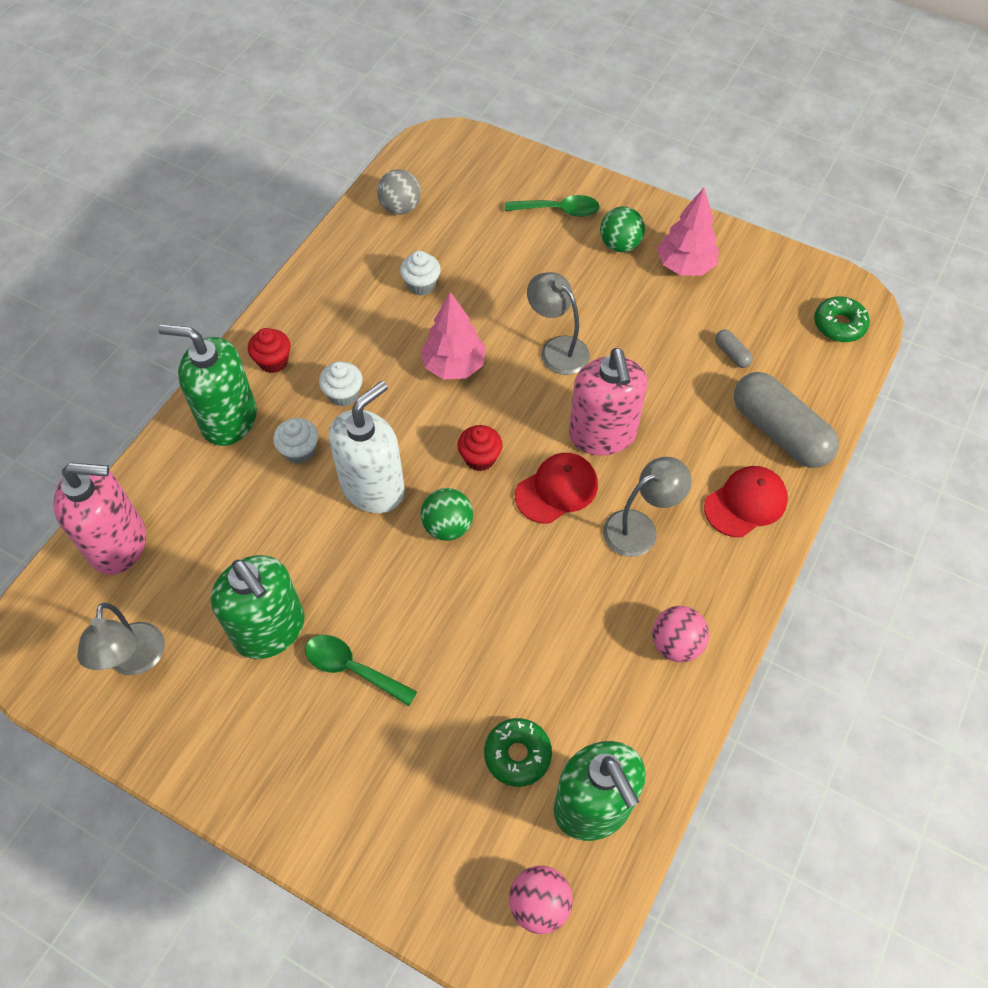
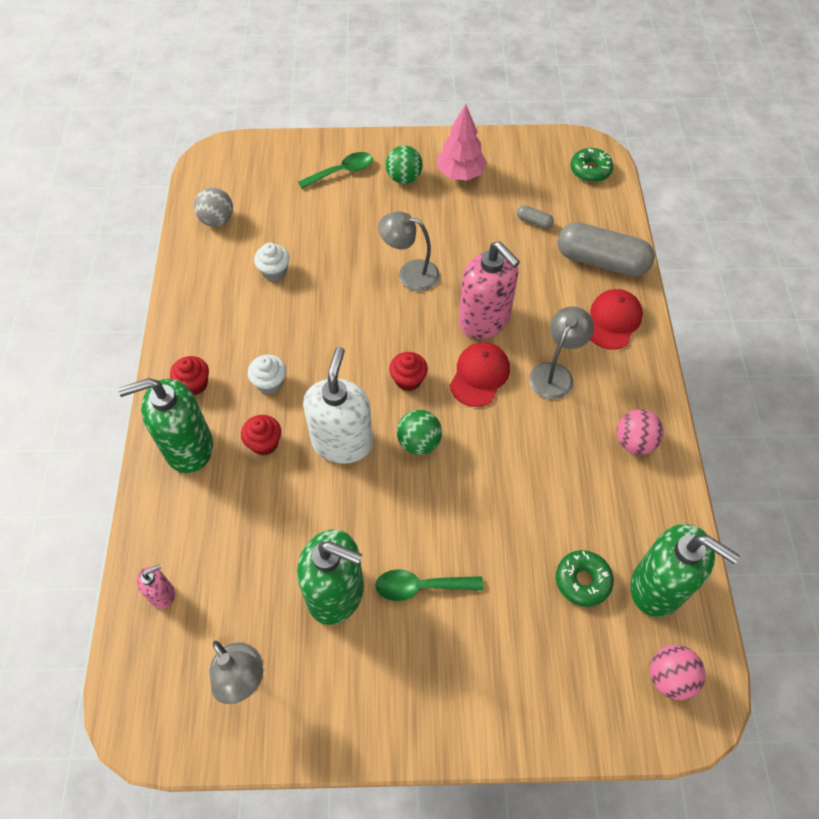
camera: 30 degrees left, 0 degrees up
pink soap dispenser [53,463,146,575] -> pink soap dispenser [137,564,175,609], size x0.47
white cupcake [273,418,318,464] -> red cupcake [241,415,281,455]
pink tree [421,292,486,379] -> none

